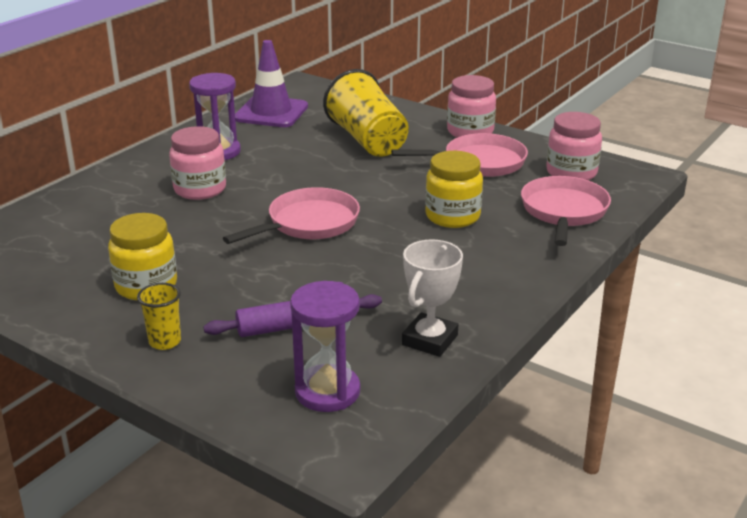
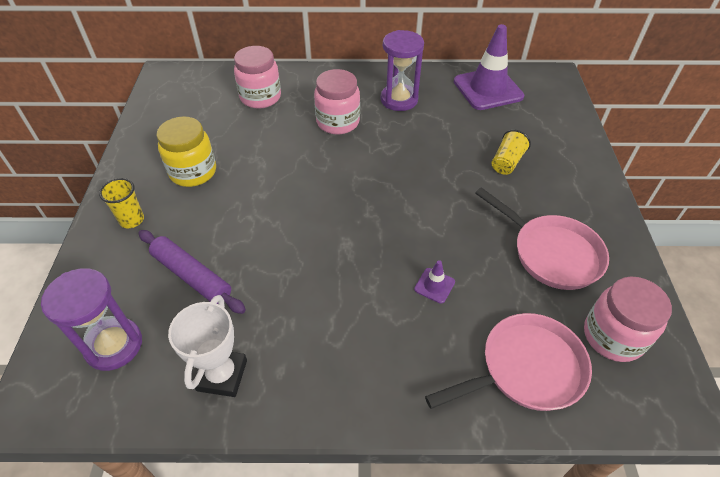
camera: 55 degrees right, 20 degrees up
pink pan [223,187,360,244] -> none
yellow cup [323,69,409,157] -> yellow cup [492,130,531,175], size x0.47
white trophy [402,240,463,357] -> white trophy turned 75 degrees counterclockwise [168,295,247,397]
yellow jar [425,151,483,228] -> purple traffic cone [414,260,455,304]
pink jar [447,75,496,138] -> pink jar moved to [234,46,281,109]

